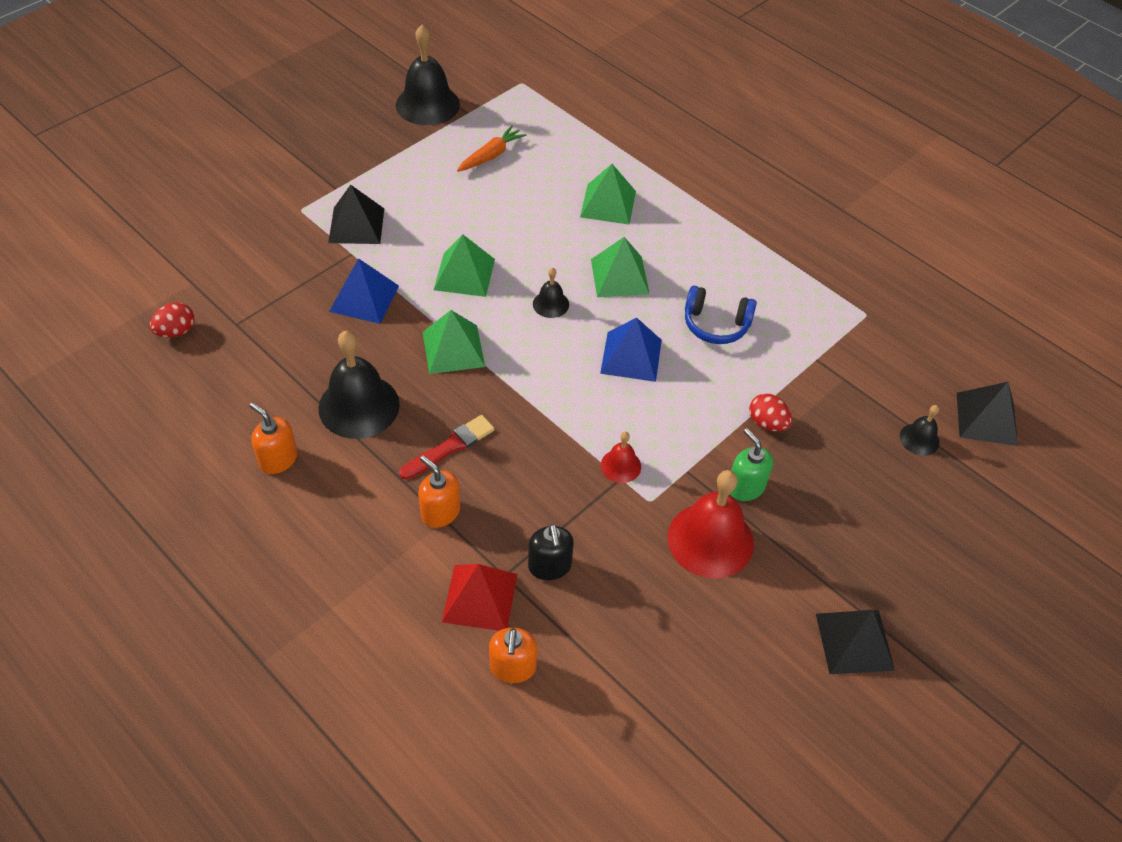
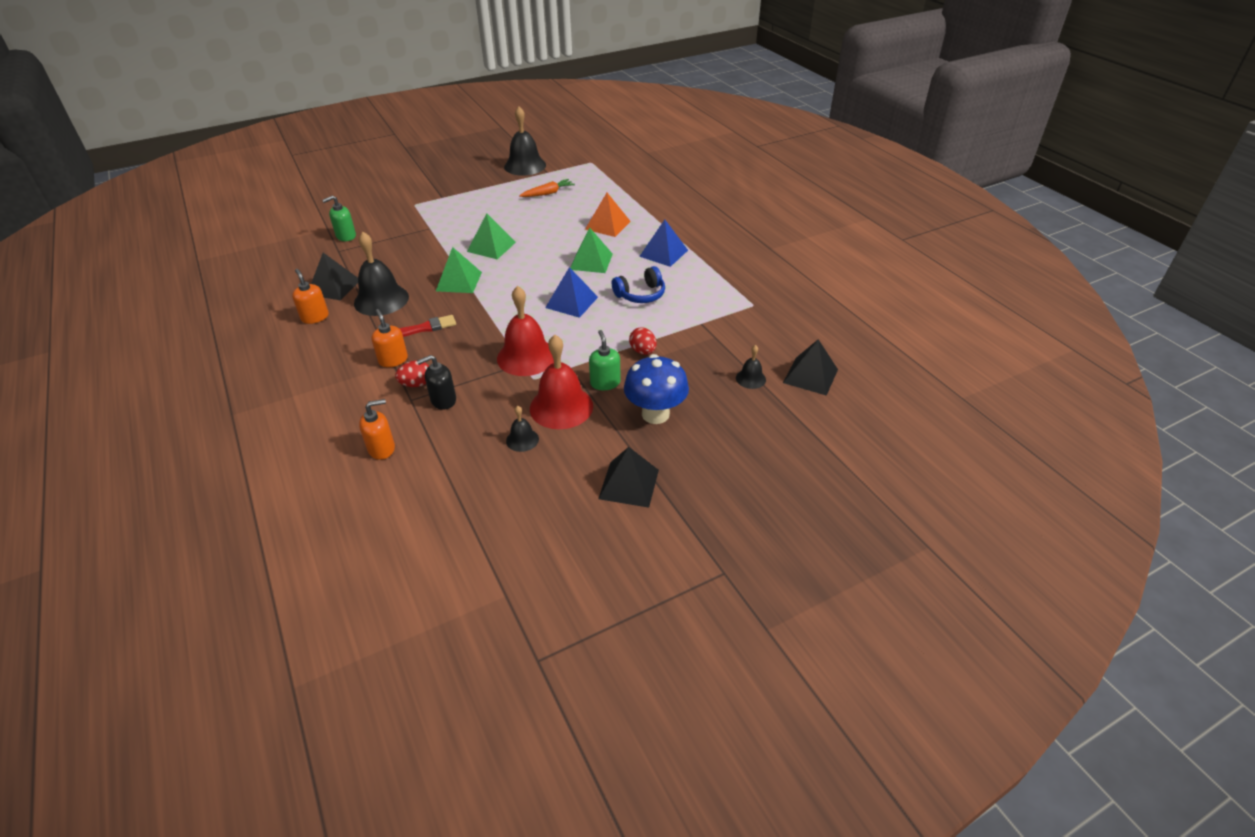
camera: 20 degrees right, 10 degrees down
red egg [150,302,194,338] -> red egg moved to [395,360,429,387]
black pyramid [328,185,384,244] -> black pyramid moved to [311,253,358,301]
blue pyramid [329,258,399,324] -> blue pyramid moved to [639,220,688,267]
red pyramid [442,564,517,631] -> none
orange soap dispenser [489,628,537,683] -> orange soap dispenser turned 135 degrees counterclockwise [359,399,395,460]
black soap dispenser [528,524,574,580] -> black soap dispenser turned 60 degrees clockwise [417,355,456,410]
black bell [533,268,569,318] -> black bell moved to [506,406,539,452]
green pyramid [580,164,636,225] -> orange pyramid [585,193,631,237]
red bell [601,432,641,483] -> red bell [497,286,554,376], size x2.03
blue headphones [685,286,757,344] -> blue headphones turned 60 degrees counterclockwise [612,266,665,303]
none -> green soap dispenser [322,195,356,241]
none -> blue mushroom [624,354,689,424]

